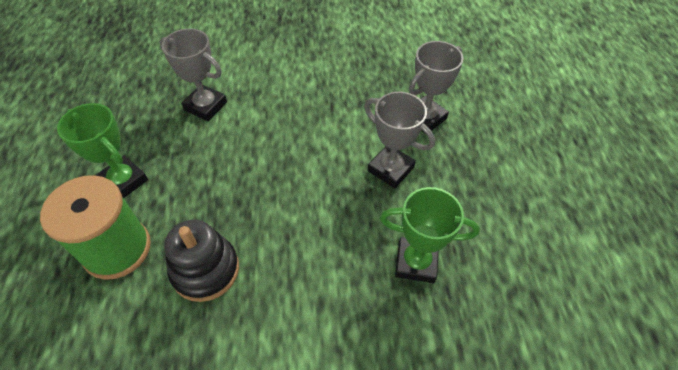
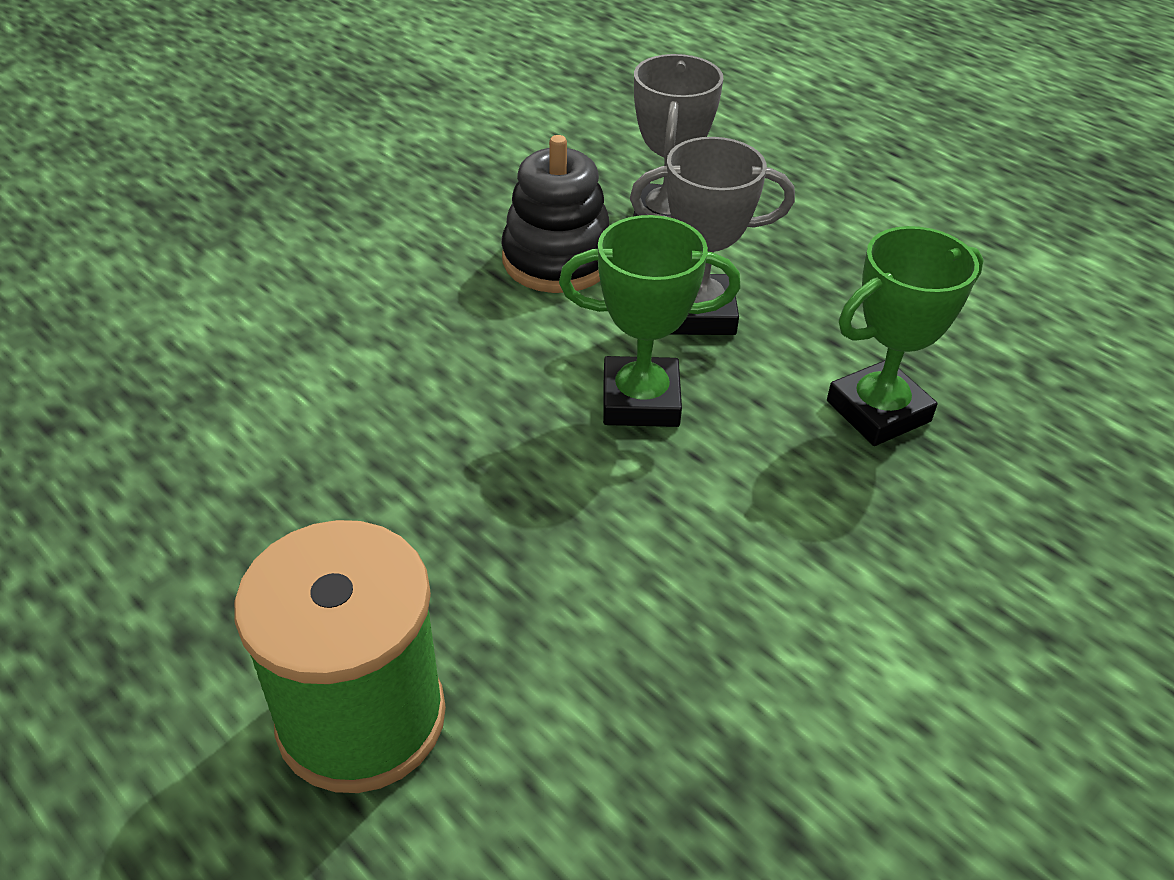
camera: 40 degrees left, 10 degrees down
green trophy [57,103,148,198] -> green trophy moved to [559,215,741,427]
grey trophy [160,29,227,121] -> none
black stacking toy [164,220,239,302] -> black stacking toy moved to [501,135,609,293]

